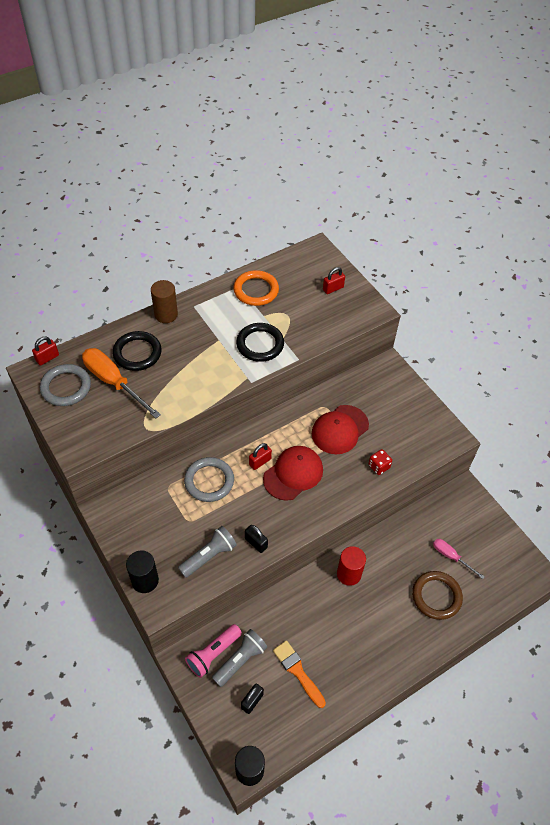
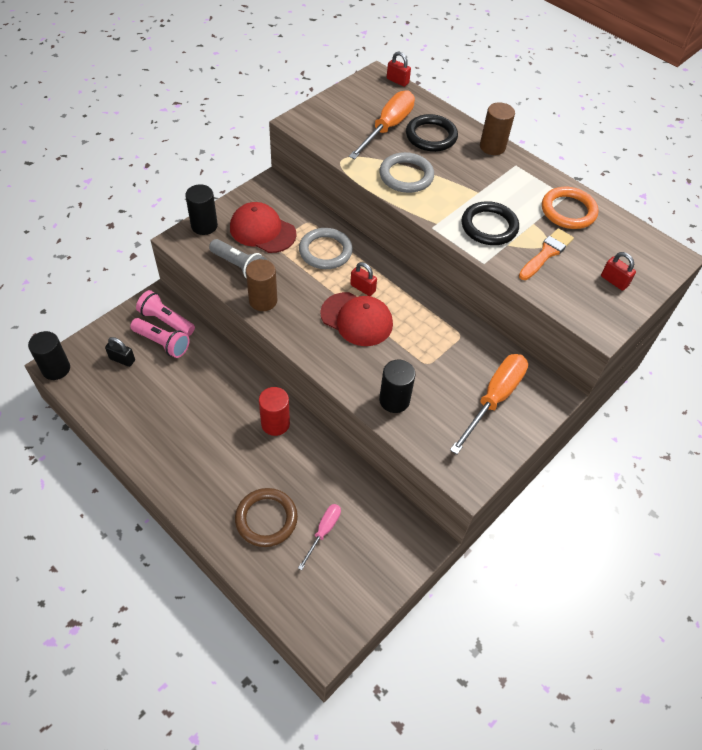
camera: 75 degrees right, 0 degrees up
grey ring [40,364,91,406] -> grey ring moved to [379,152,434,193]
grey flashlight [212,629,268,687] -> pink flashlight [130,318,190,358]
black padlock [245,525,268,553] -> brown cylinder [246,259,277,311]
orange brush [273,640,326,708] -> orange brush moved to [519,228,574,280]
red cap [312,405,369,454] -> red cap moved to [230,202,297,253]
red dice [368,449,392,475] -> black cylinder [379,360,416,413]
none -> orange screwdriver [450,354,528,454]

